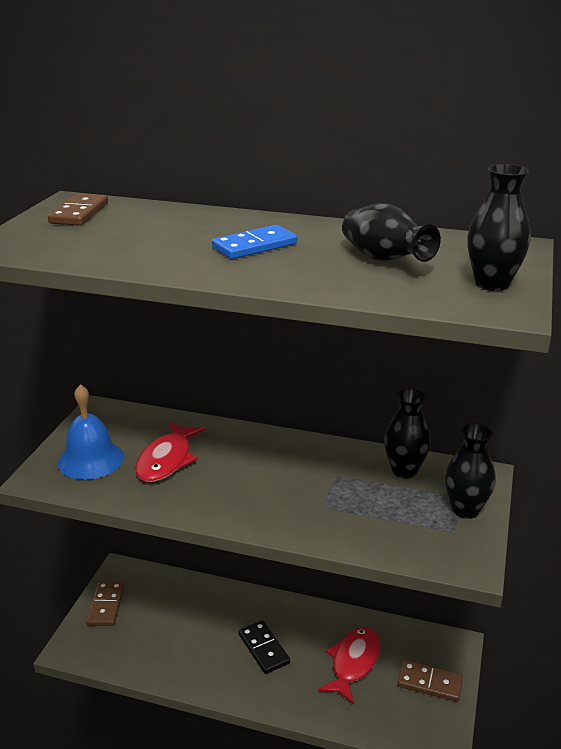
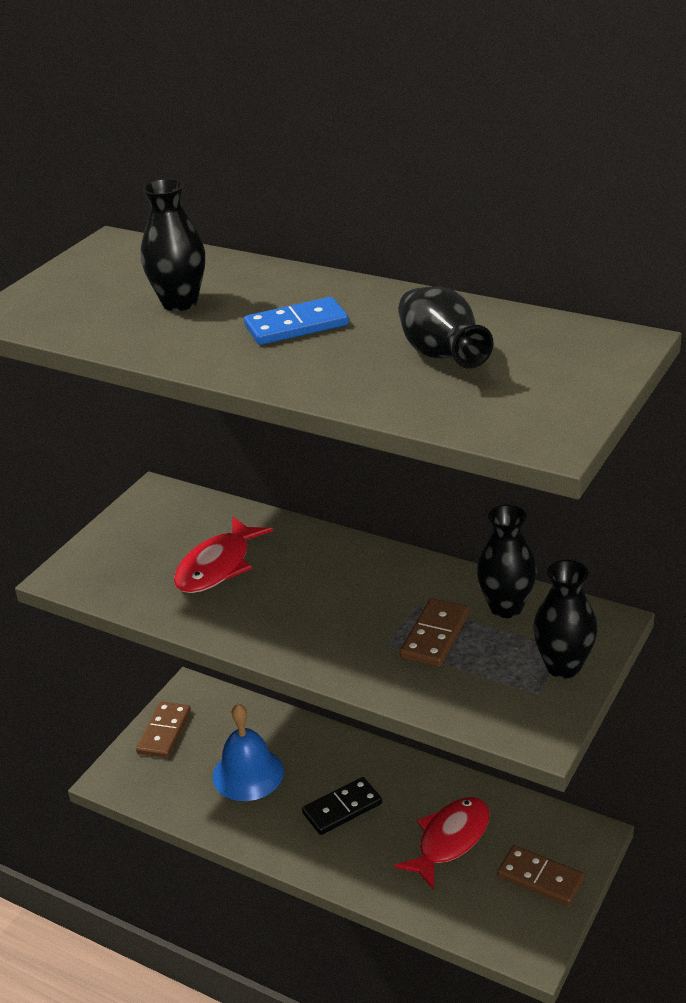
camera: 15 degrees right, 5 degrees up
brown domino [48,193,108,226] -> brown domino moved to [400,598,469,667]
blue bell [58,384,124,480] -> blue bell moved to [213,704,284,801]
black domino [239,620,290,674] -> black domino turned 75 degrees clockwise [302,777,382,835]
black vase [467,164,531,291] -> black vase moved to [141,179,205,311]

